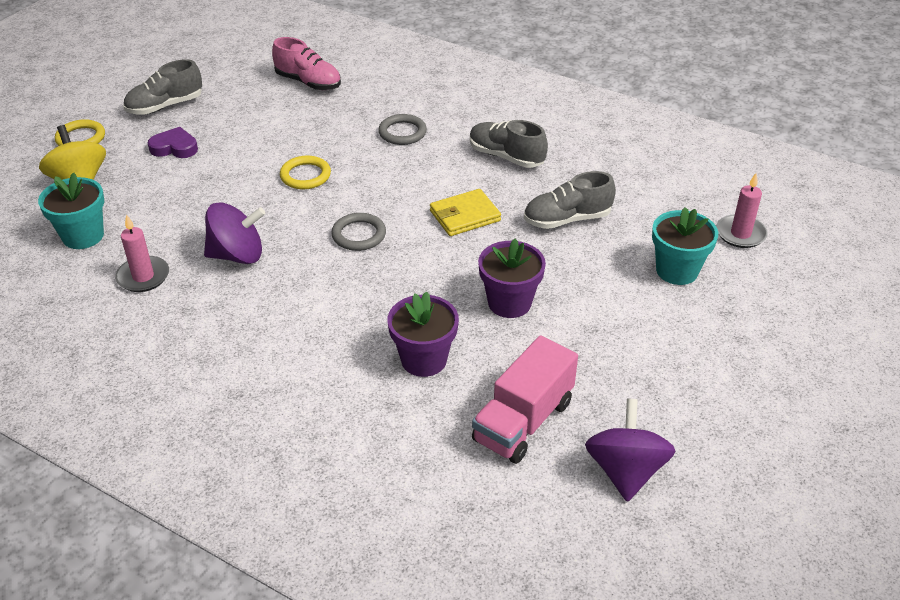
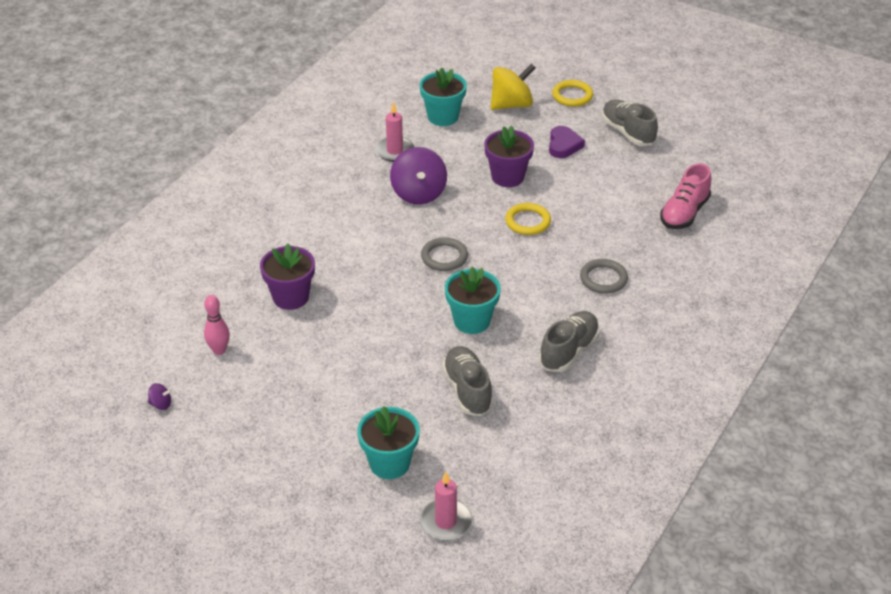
camera: 90 degrees right, 0 degrees up
yellow wallet [430,189,501,236] -> turquoise flower pot [445,266,501,334]
pink truck [472,336,578,464] -> pink bowling pin [204,295,230,355]
purple flower pot [478,239,546,318] -> purple flower pot moved to [484,125,534,187]
purple spinning top [585,399,675,502] -> purple spinning top [148,383,172,410], size x0.43

